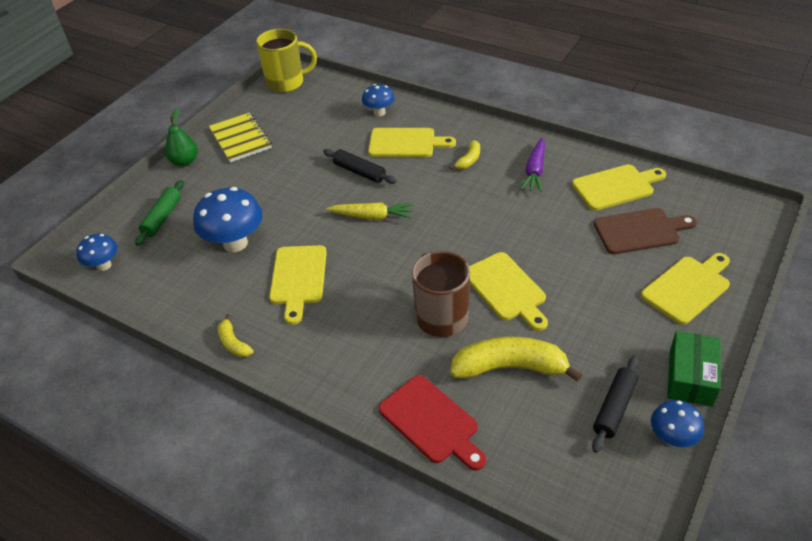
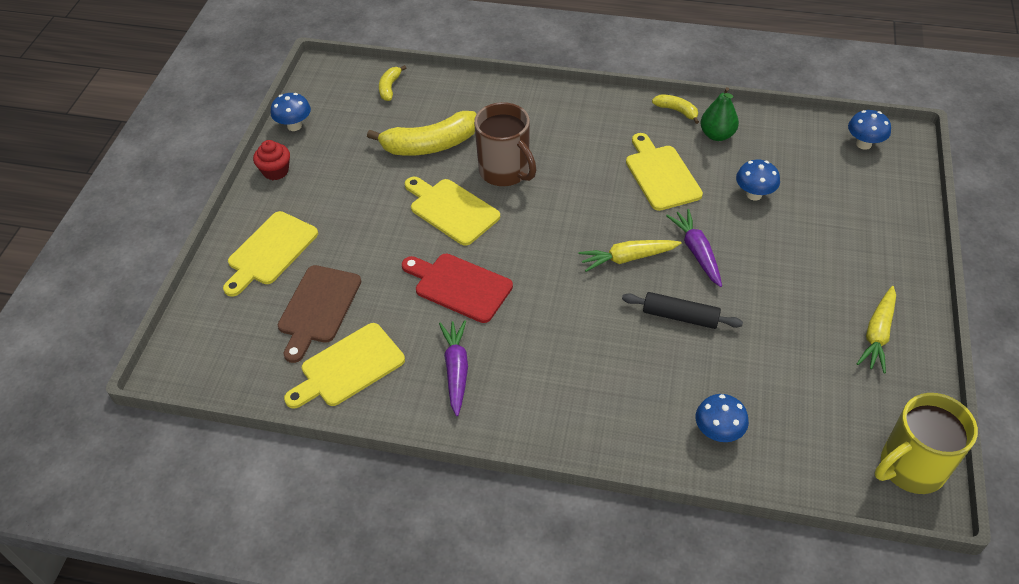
camera: 160 degrees right, 5 degrees up
green rolling pin [135,180,184,246] -> none
green pear [165,108,198,166] -> green pear moved to [700,87,739,141]
blue mushroom [193,187,263,252] -> blue mushroom [736,160,780,201], size x0.58
yellow notebook [209,112,272,162] -> yellow carrot [857,286,896,373]
yellow cutting board [368,128,456,157] -> none
red cutting board [379,375,486,471] -> red cutting board moved to [402,254,513,323]
yellow banana [449,140,480,169] -> yellow banana moved to [379,65,406,101]
black rolling pin [592,356,639,453] -> none
brown cutting board [594,208,697,254] -> brown cutting board turned 45 degrees counterclockwise [278,265,361,363]
green box [667,331,721,407] -> red cupcake [253,140,290,180]
none -> purple carrot [666,209,722,287]

